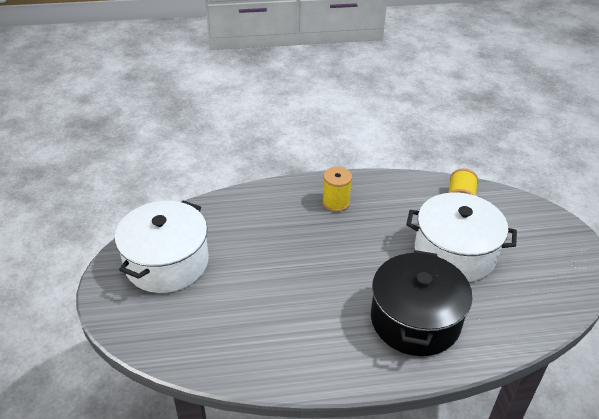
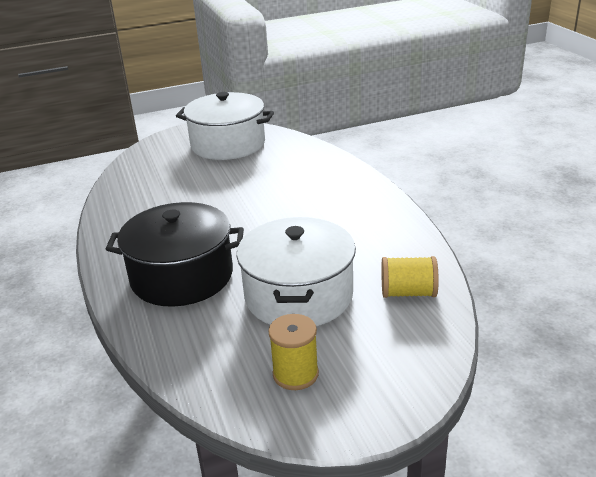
camera: 80 degrees right, 10 degrees down
yellow spool [322,167,352,212] -> yellow spool moved to [268,314,319,390]

